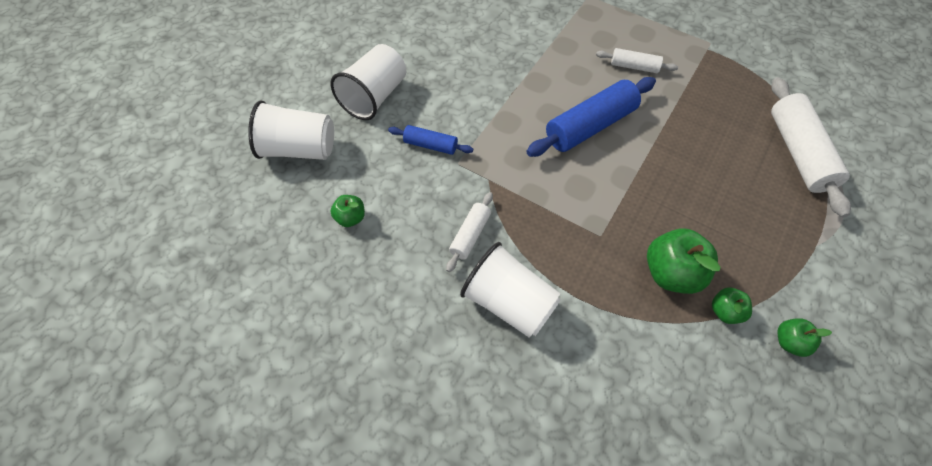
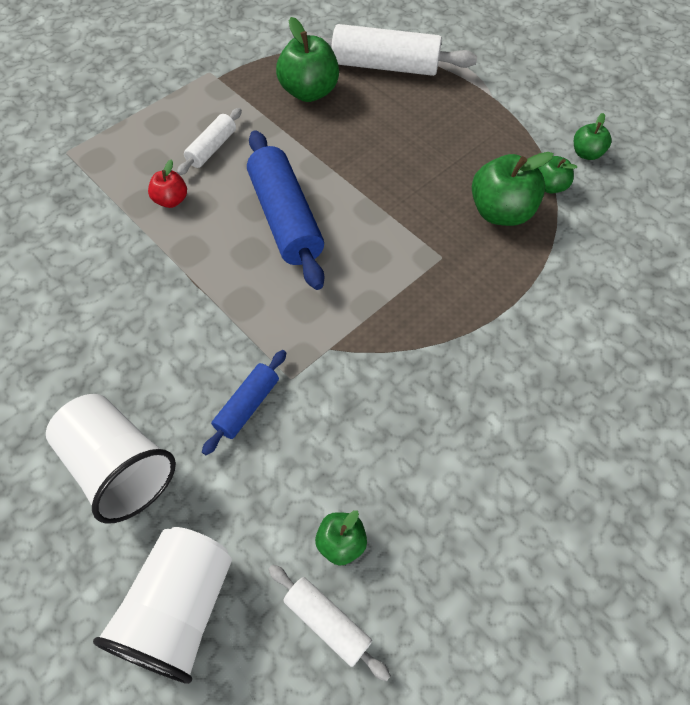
camera: 75 degrees left, 0 degrees up
white rolling pin [446,192,493,272] -> white rolling pin moved to [268,565,391,681]
white cup [460,242,561,338] -> none
none -> red apple [148,160,187,208]
none -> green apple [276,17,339,102]

